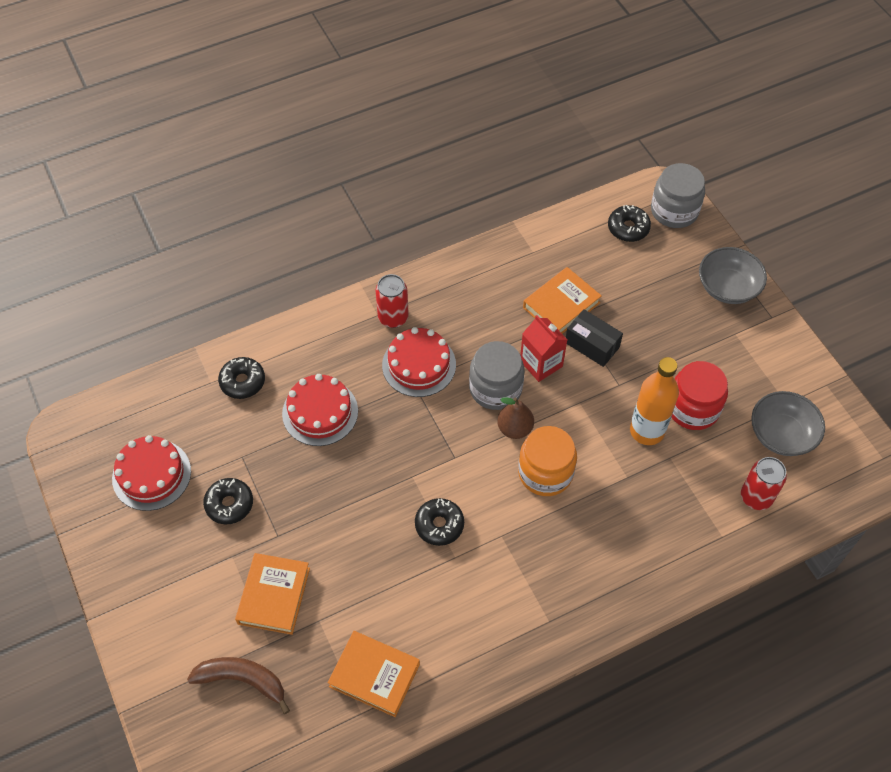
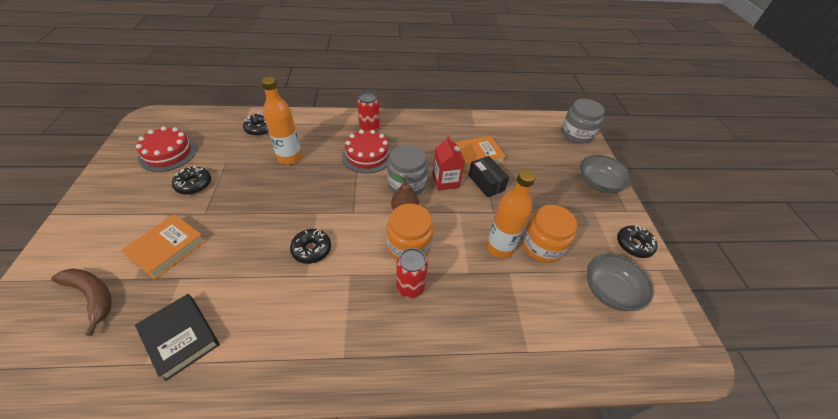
camera: 20 degrees right, 10 degrees down
red cake [282,374,358,446] -> orange bottle [261,77,302,165]
orange book [327,631,420,717] -> black book [135,294,220,381]
black donut [608,205,651,242] -> black donut moved to [617,225,657,258]
red jar [672,361,728,430] -> orange jar [522,205,577,263]
red can [741,457,787,510] -> red can moved to [396,248,428,298]

